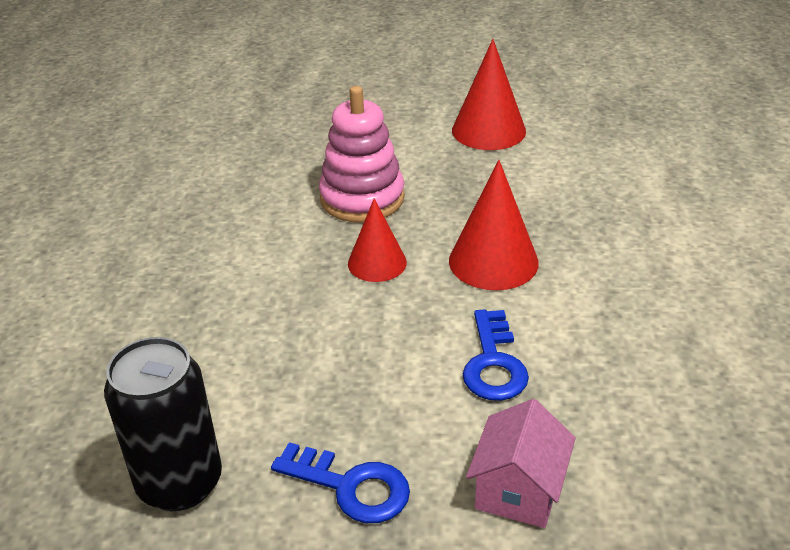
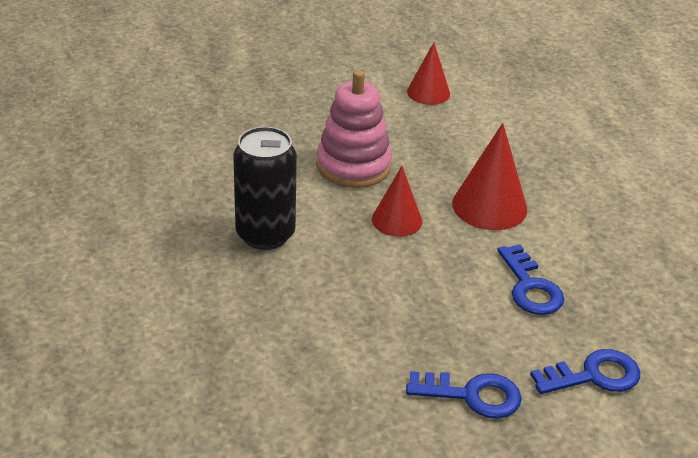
camera: 20 degrees left, 0 degrees up
black can [104,337,222,511] -> black can moved to [233,126,297,250]
red cone [452,39,526,150] -> red cone [407,42,450,105], size x0.66
pink house [466,399,576,528] -> blue key [530,349,640,394]

